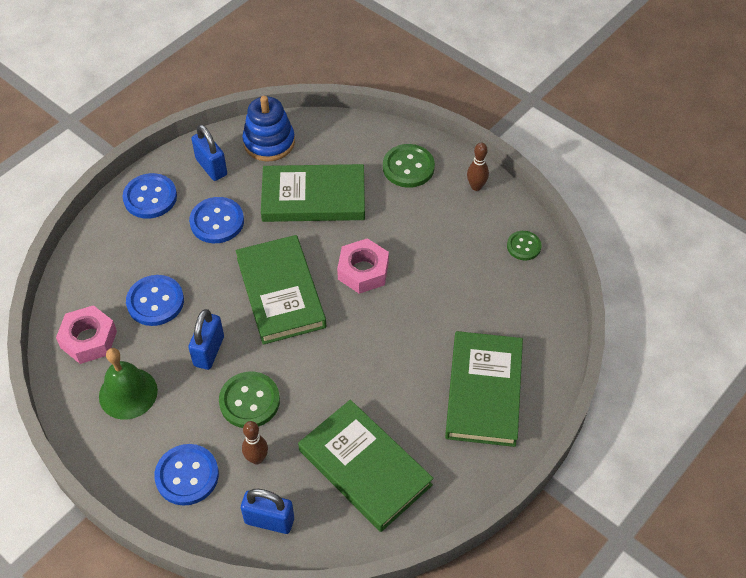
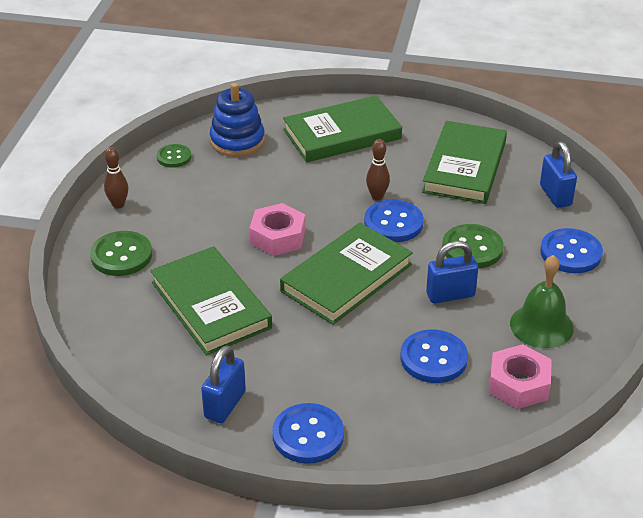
camera: 120 degrees left, 15 degrees down
blue button [189,197,244,243] -> blue button moved to [364,199,424,242]
brown bowling pin [242,421,268,465] -> brown bowling pin moved to [366,139,390,200]
blue stacking toy [243,96,295,162] -> blue stacking toy moved to [210,83,265,157]

